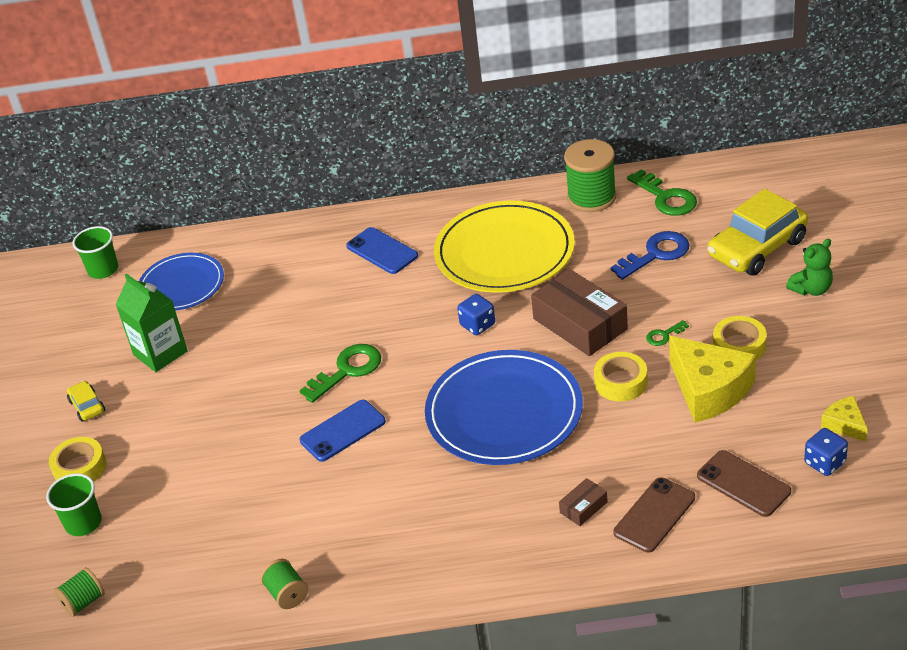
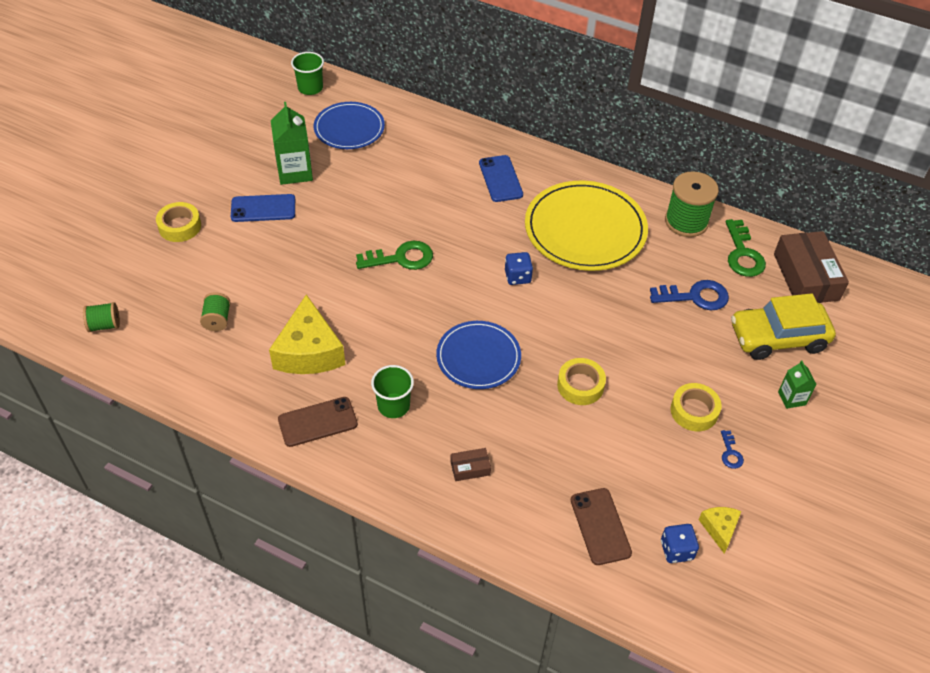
camera: 25 degrees right, 10 degrees up
green cup [46,473,102,536] -> green cup moved to [371,365,414,418]
yellow car [67,381,105,422] -> none
green spool [260,559,308,609] -> green spool moved to [200,292,231,331]
blue phone [300,400,386,462] -> blue phone moved to [231,194,295,222]
blue plate [425,350,583,465] -> blue plate [436,321,521,389], size x0.62
brown box [531,269,628,356] -> brown box moved to [774,231,849,303]
brown phone [613,477,695,553] -> brown phone moved to [278,397,358,447]
green key [646,320,689,346] -> none
yellow cheese [669,336,756,423] -> yellow cheese moved to [269,294,345,374]
green teddy bear [786,239,833,296] -> green carton [778,361,817,409]
none -> blue key [721,430,744,469]

